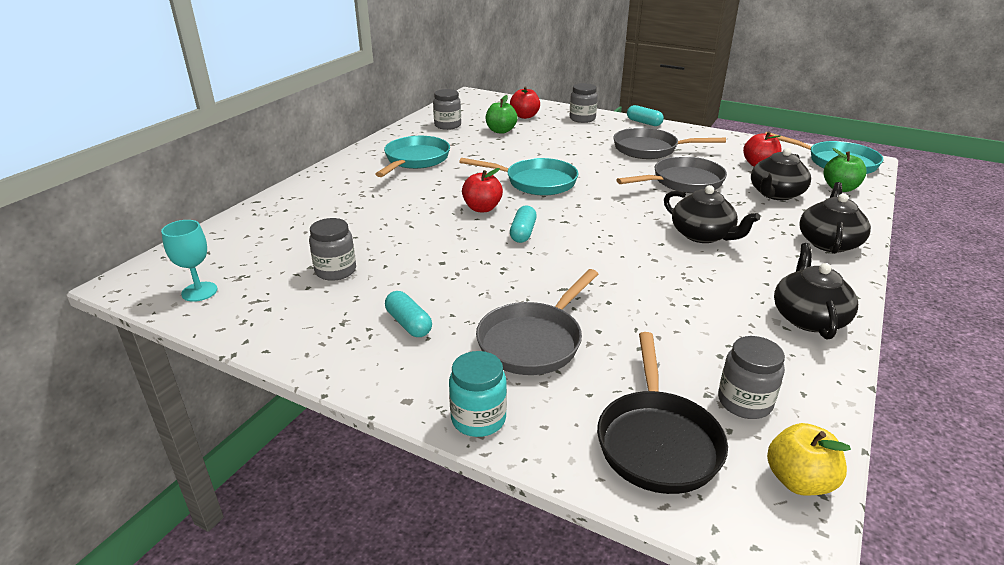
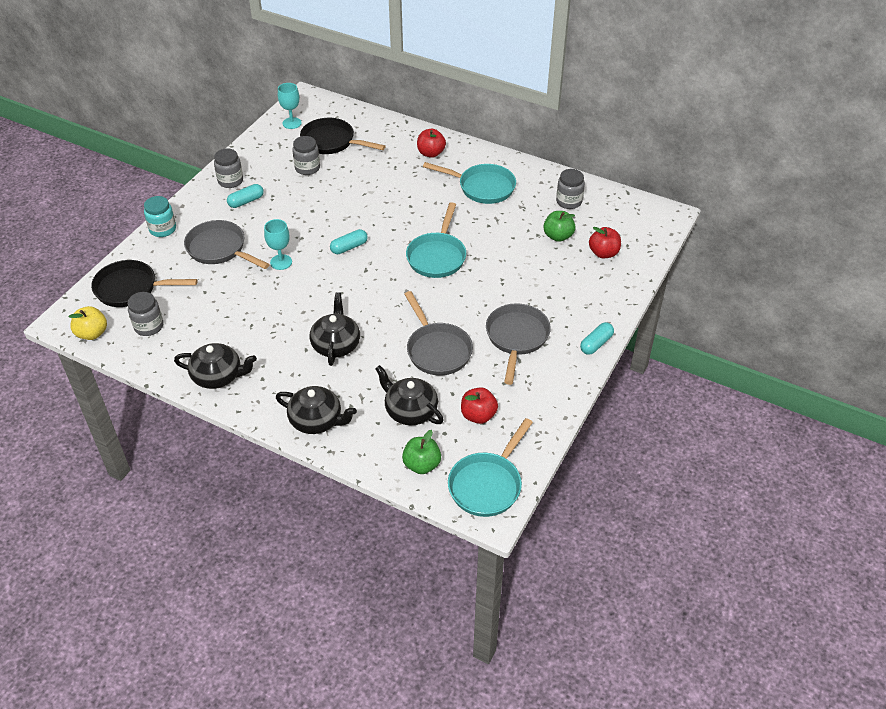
camera: 90 degrees right, 15 degrees up
red apple [462,168,503,212] -> red apple moved to [417,129,446,158]
turquoise capsule [510,206,537,243] -> turquoise capsule turned 45 degrees counterclockwise [330,229,368,254]
grey jar [570,83,598,123] -> grey jar moved to [214,148,243,188]
black teapot [664,185,760,243] -> black teapot turned 135 degrees clockwise [310,292,360,366]
none -> turquoise goblet [264,219,292,270]
none -> black pan [300,118,385,154]

